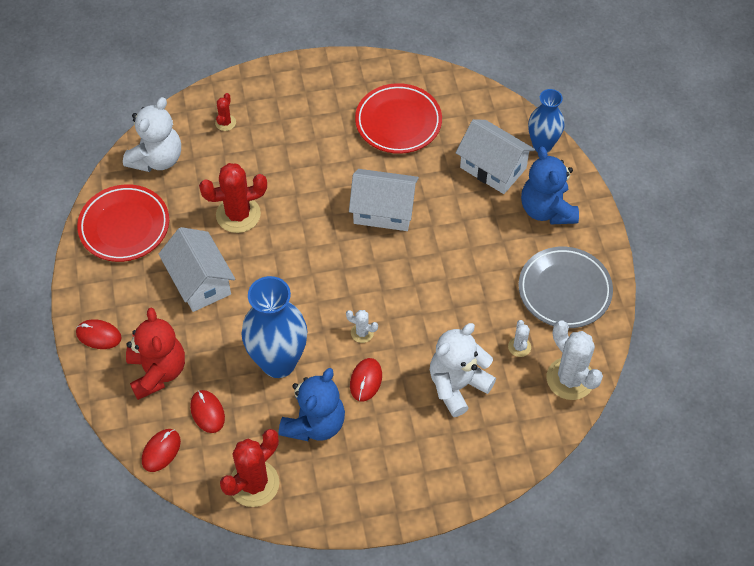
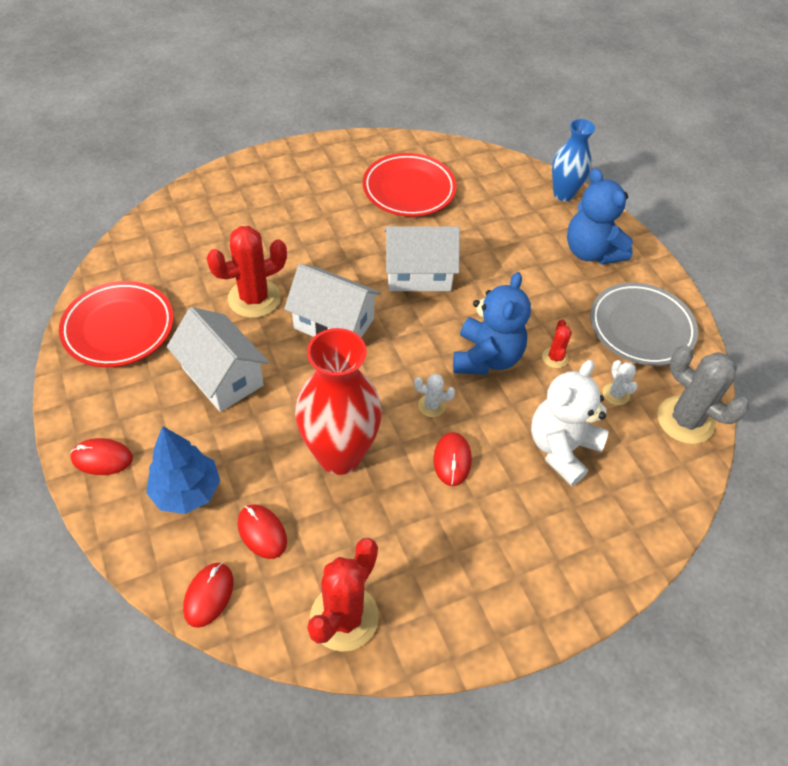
camera: 15 degrees left, 5 degrees down
white teddy bear [123,97,181,172] -> none
red teddy bear [126,308,185,400] -> blue tree [146,426,220,514]
red cactus [215,93,236,131] -> red cactus moved to [542,319,572,368]
blue vase [242,276,308,378] -> red vase [295,328,382,475]
blue teddy bear [279,368,345,441] -> blue teddy bear moved to [453,272,531,375]
white house [456,119,535,194] -> white house moved to [284,264,381,338]
white cactus [547,320,603,400] -> grey cactus [657,346,749,444]

